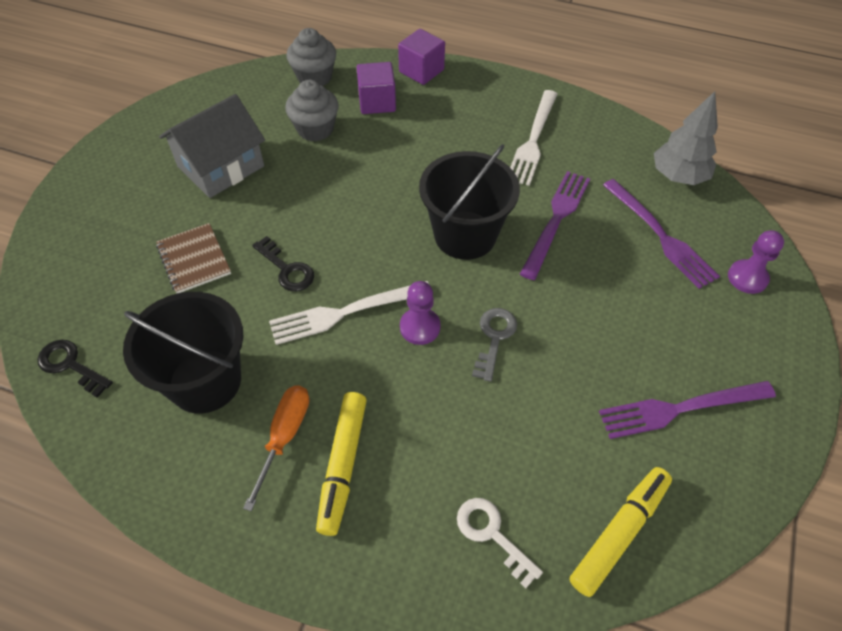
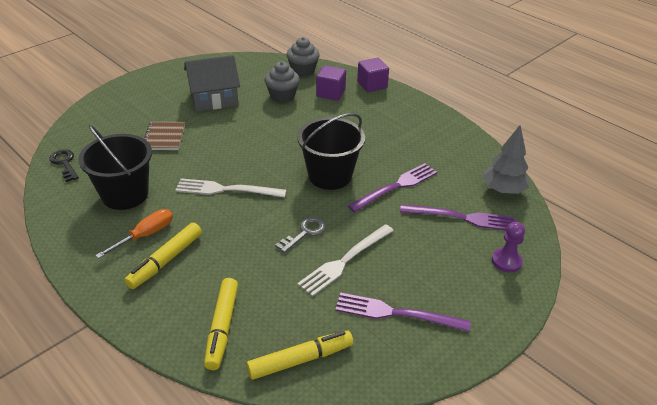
camera: 25 degrees right, 15 degrees down
black key [252,236,314,291] -> none
purple pawn [400,281,440,345] -> none
white key [457,498,543,588] -> yellow marker [204,278,238,370]
white fork [510,90,557,186] -> white fork moved to [297,224,394,297]
purple fork [603,179,720,289] -> purple fork turned 75 degrees counterclockwise [400,204,515,230]

